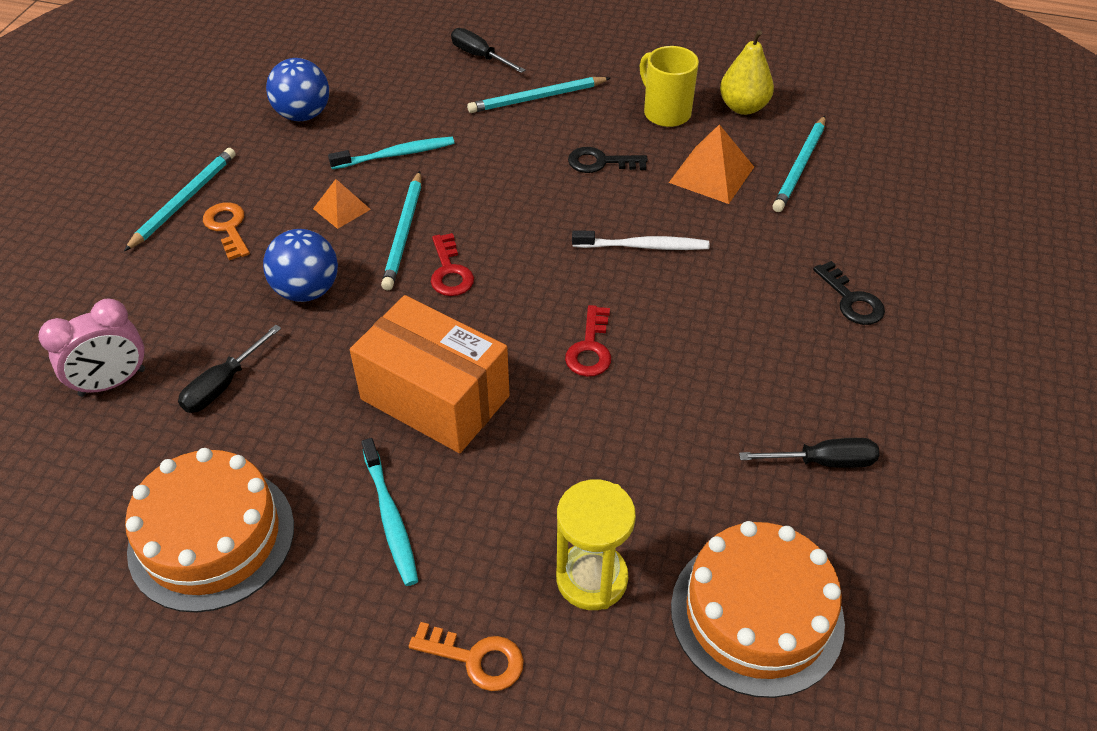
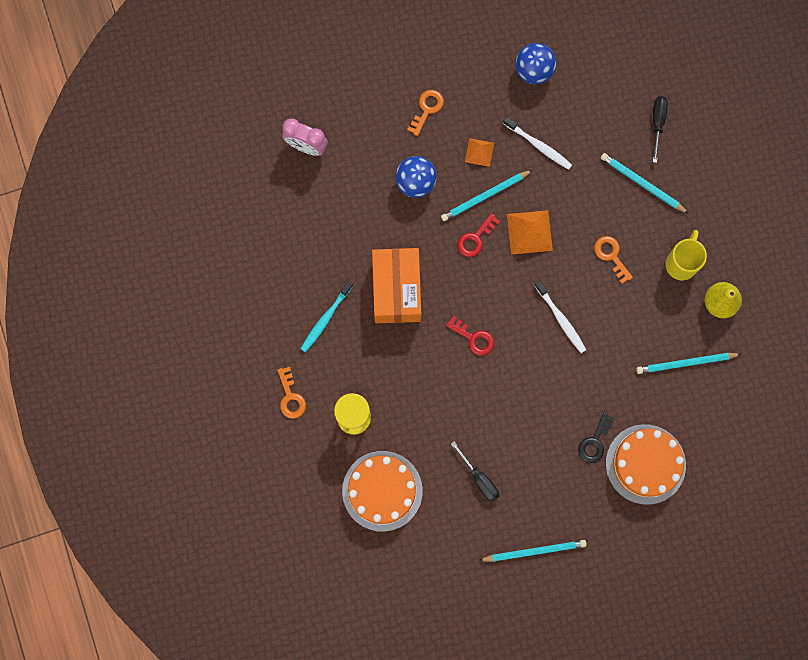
camera: 55 degrees right, 30 degrees up
turquoise pencil [124,148,236,251] -> turquoise pencil moved to [478,540,587,562]
orange cake [125,448,294,613] -> orange cake moved to [606,424,686,505]
black screwdriver [178,325,281,413] -> none
turquoise toothbrush [328,137,454,169] -> white toothbrush [503,117,572,170]
red key [565,305,611,377] -> red key turned 120 degrees counterclockwise [446,316,494,356]
black key [568,147,648,173] -> orange key [594,236,633,284]
orange pyramid [669,124,754,204] -> orange pyramid moved to [507,210,553,255]

